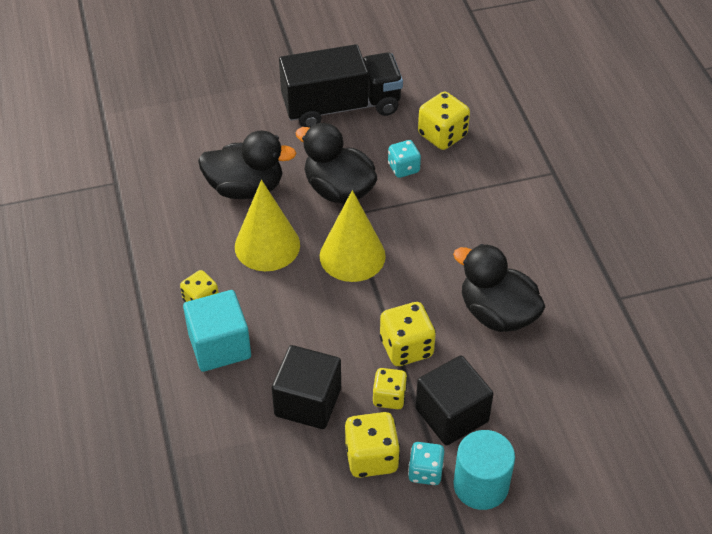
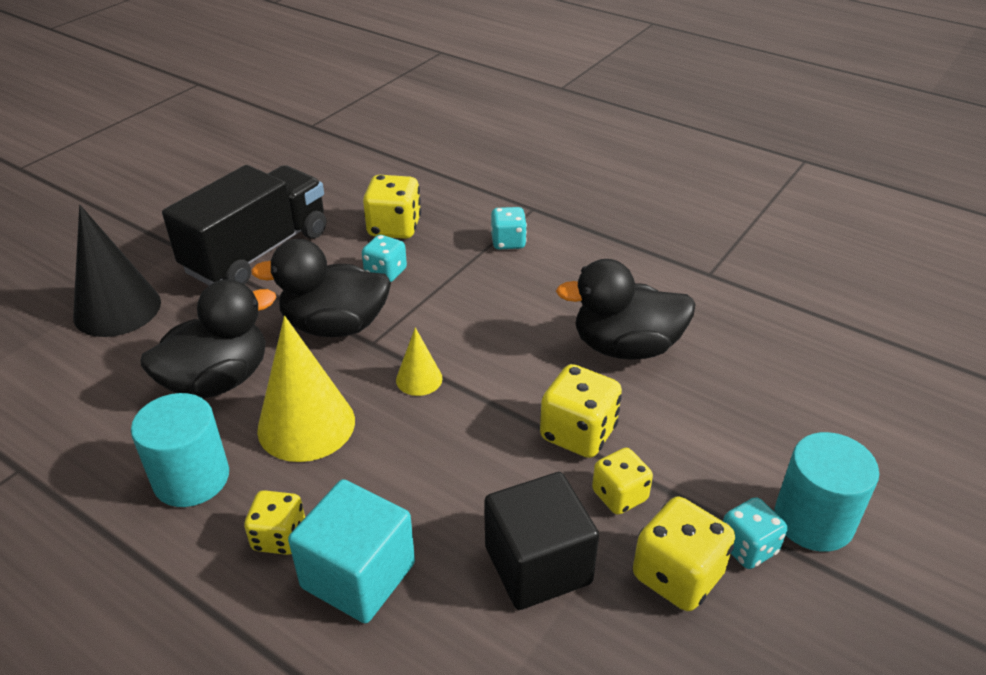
camera: 40 degrees left, 10 degrees down
yellow cone [320,190,386,282] -> yellow cone [396,327,442,396], size x0.51
black cube [415,355,494,445] -> none
none -> black cone [73,205,161,337]
none -> turquoise cylinder [131,393,229,507]
none -> turquoise dice [491,207,527,250]

